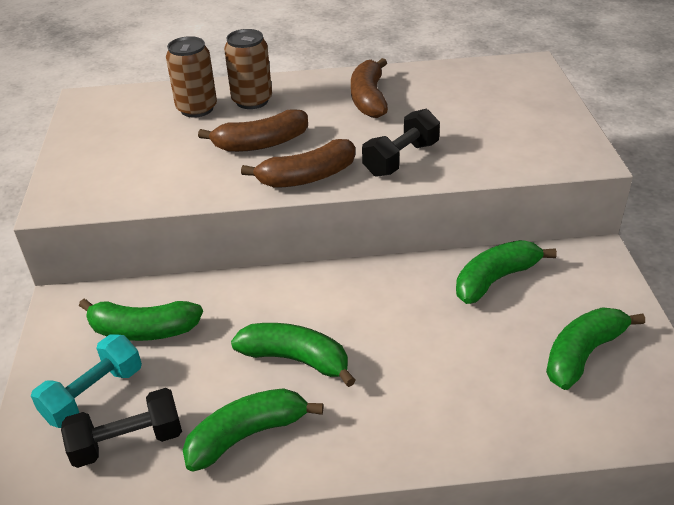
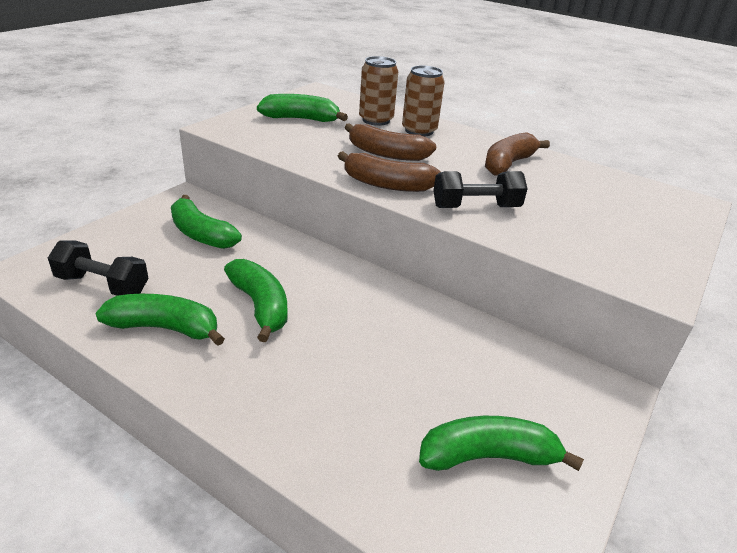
camera: 35 degrees right, 5 degrees down
turquoise dumbbell [31,334,142,428] -> none
green banana [456,240,557,304] -> green banana moved to [257,94,348,122]

